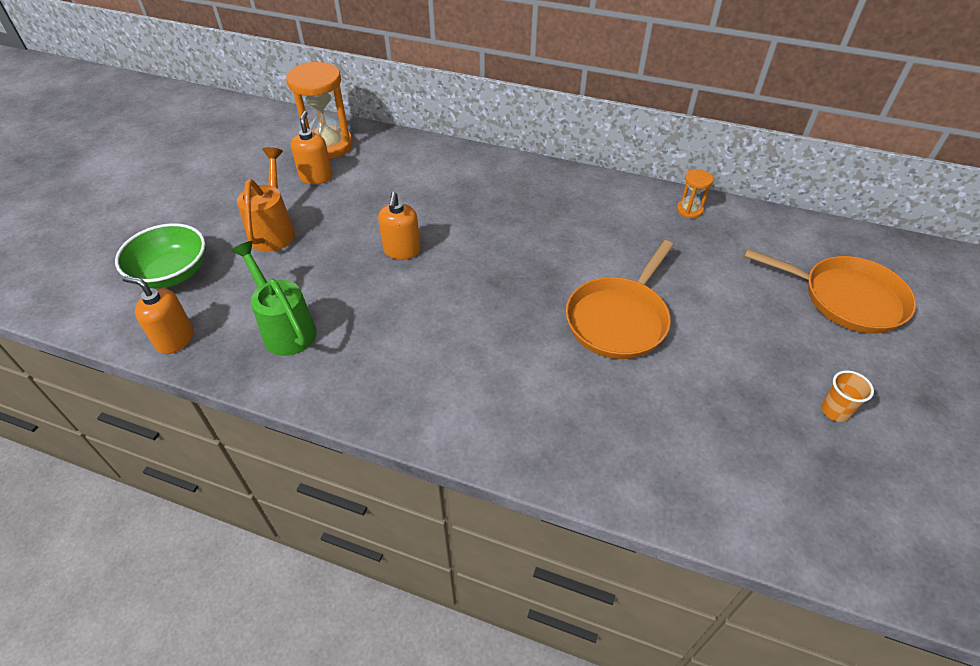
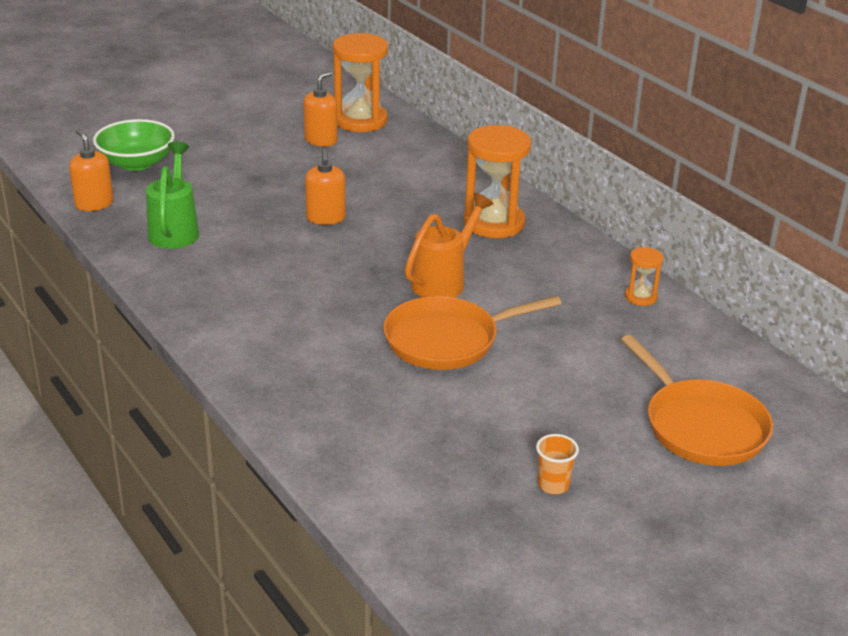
camera: 35 degrees right, 15 degrees down
orange watering can [237,147,295,252] -> orange watering can moved to [405,193,493,298]
orange soap dispenser [378,192,421,260] -> orange soap dispenser turned 45 degrees counterclockwise [305,149,346,225]
none -> orange hourglass [464,125,531,238]

